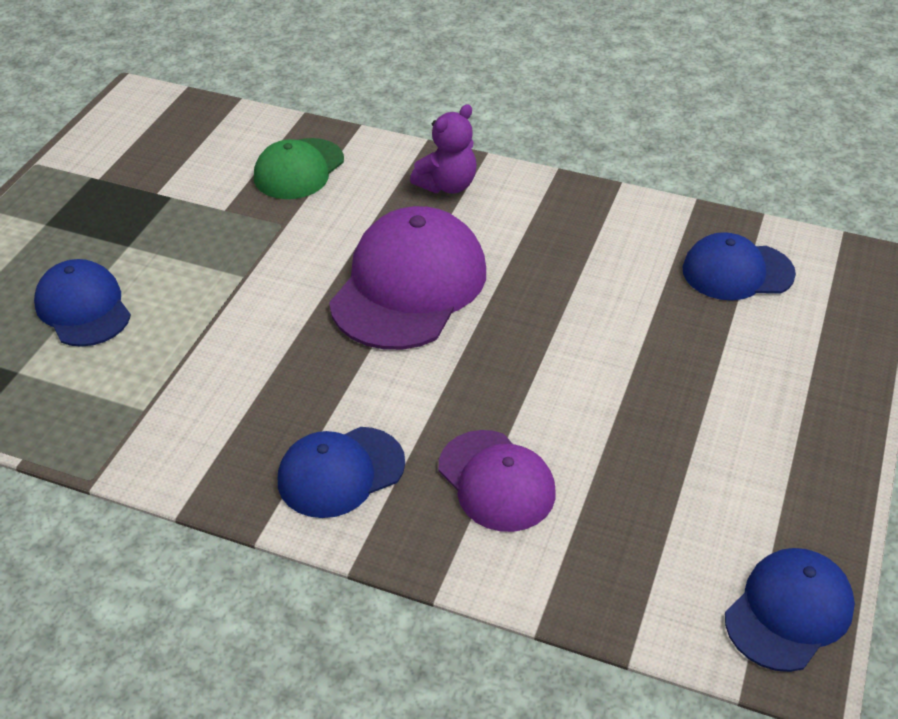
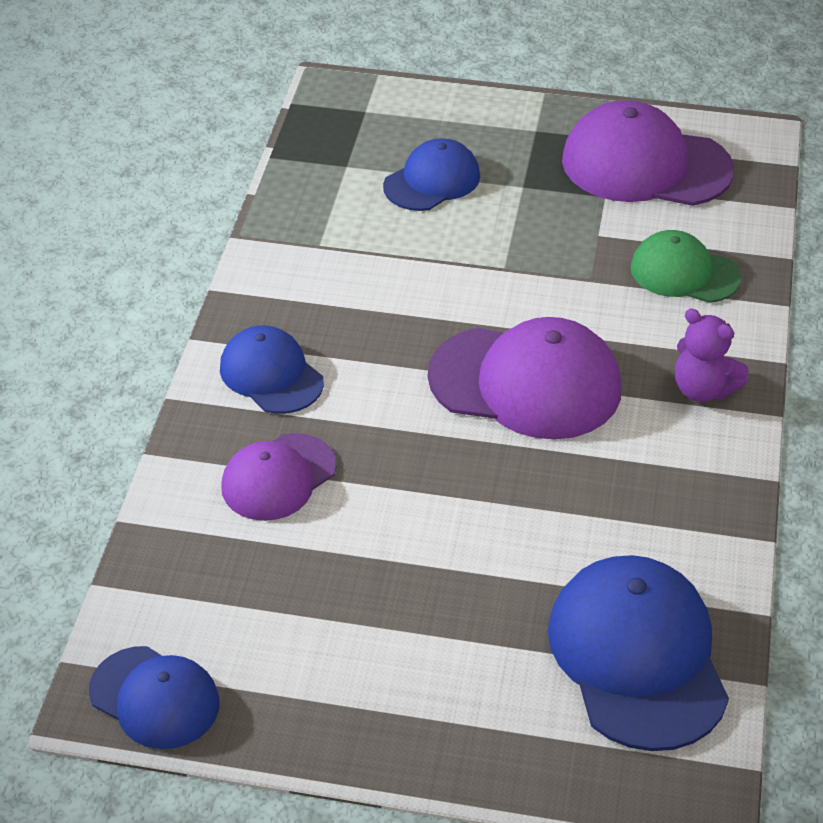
camera: 80 degrees right, 0 degrees up
blue cap [682,232,796,300] -> blue cap [548,555,729,751], size x1.65
none -> purple cap [562,100,734,206]

